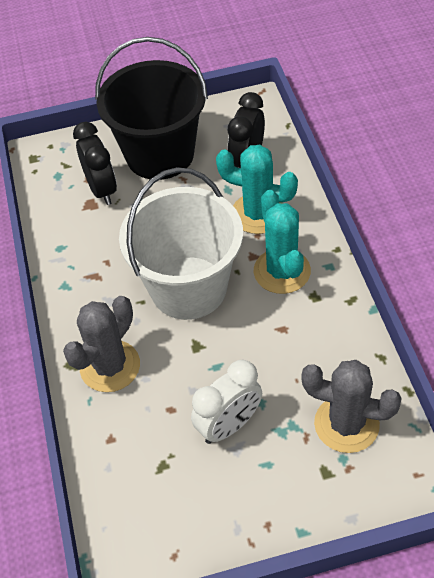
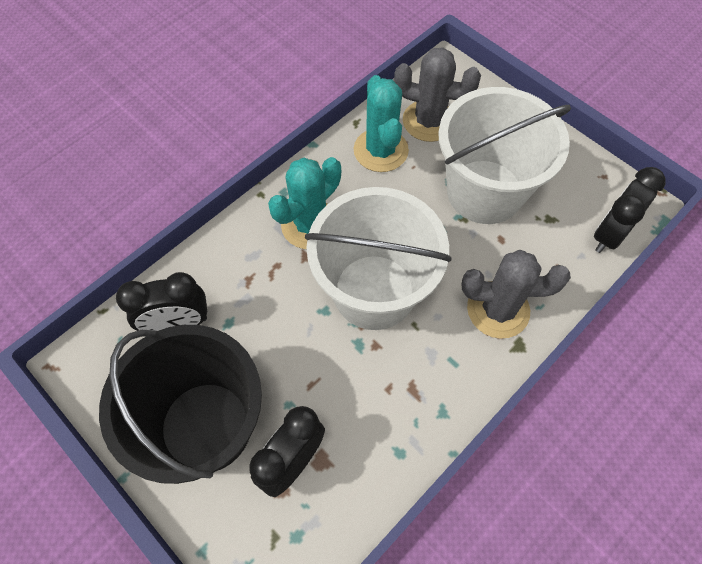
camera: 125 degrees left, 10 degrees up
white clock [191,360,262,444] -> white bucket [438,87,571,224]
turquoise cactus [216,145,298,234] -> turquoise cactus moved to [354,75,409,172]
grey cactus [301,360,402,453] -> grey cactus turned 60 degrees counterclockwise [394,47,481,142]
none -> black clock [594,167,665,253]

